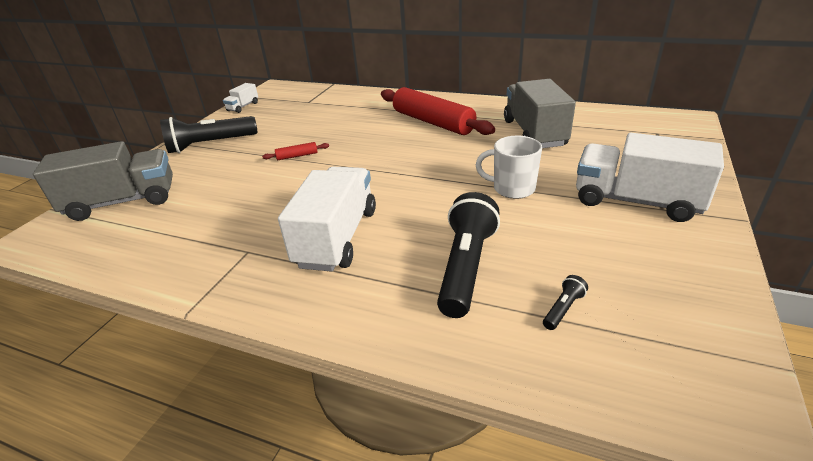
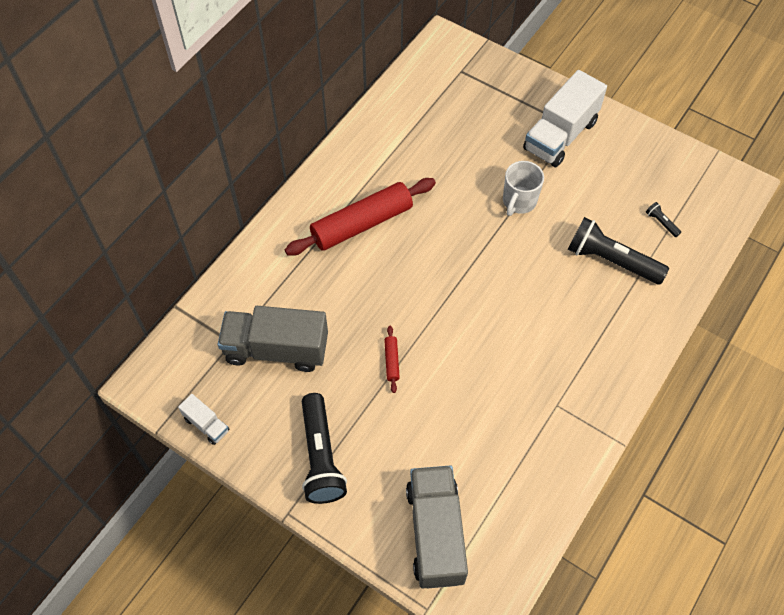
camera: 80 degrees left, 25 degrees up
white truck [278,167,376,272] -> none
grey truck [504,79,576,148] -> grey truck moved to [218,306,328,372]

